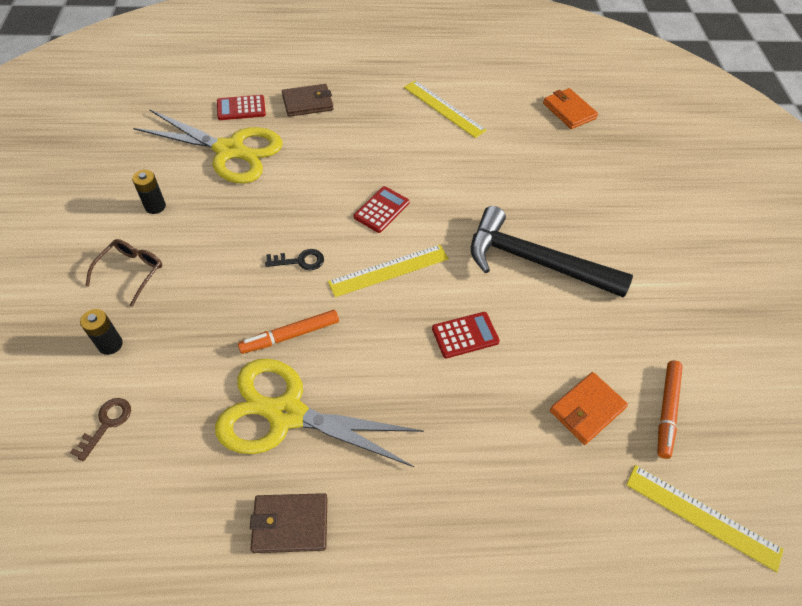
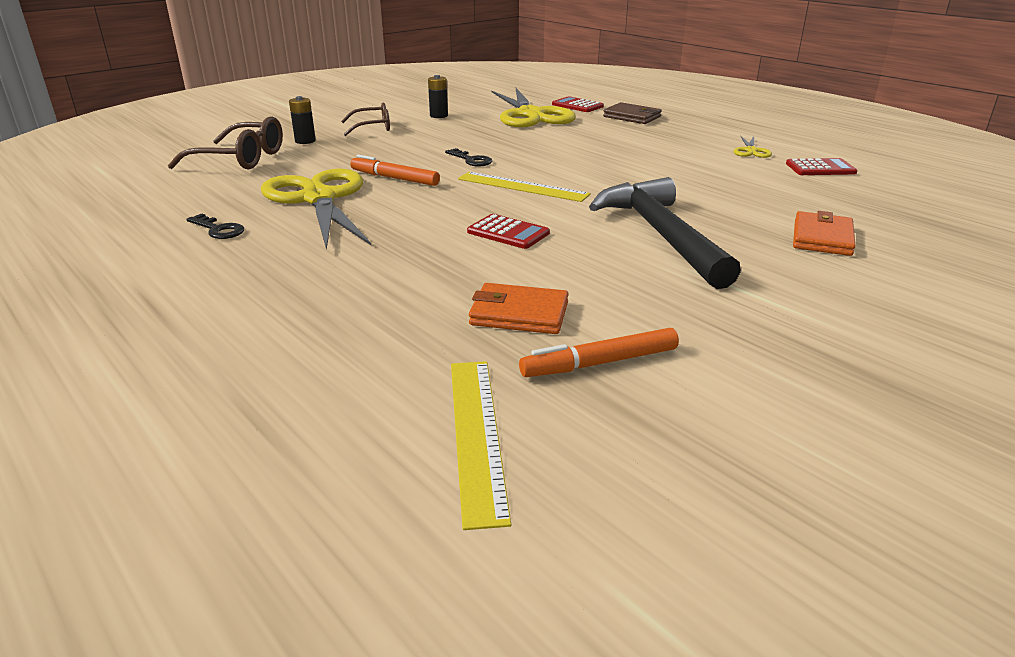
camera: 55 degrees right, 25 degrees down
brown key [70,398,131,461] -> brown glasses [168,116,283,170]
brown wallet [250,493,327,553] -> black key [186,214,244,239]
red calculator [354,186,410,233] -> red calculator moved to [786,158,858,175]
yellow ruler [404,80,487,138] -> yellow scissors [734,136,772,158]
orange wallet [543,88,598,129] -> orange wallet moved to [793,211,856,256]

